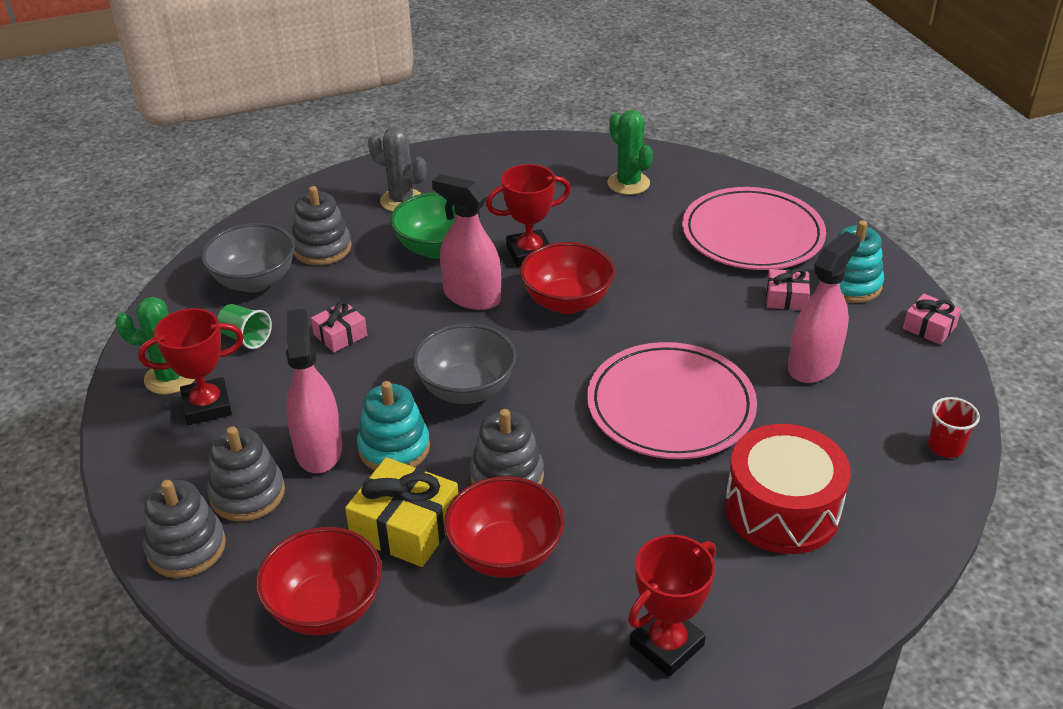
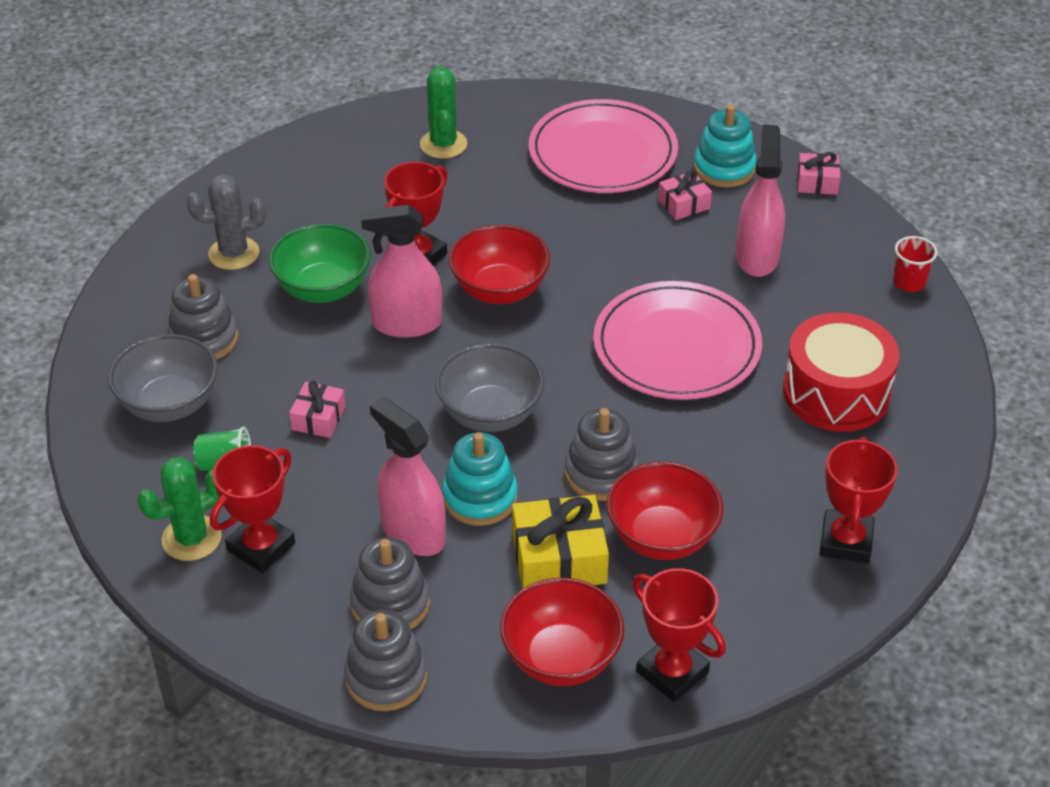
camera: 35 degrees left, 5 degrees up
green cactus [607,110,653,195] -> green cactus turned 60 degrees clockwise [420,65,467,158]
none -> red trophy [633,568,726,702]

